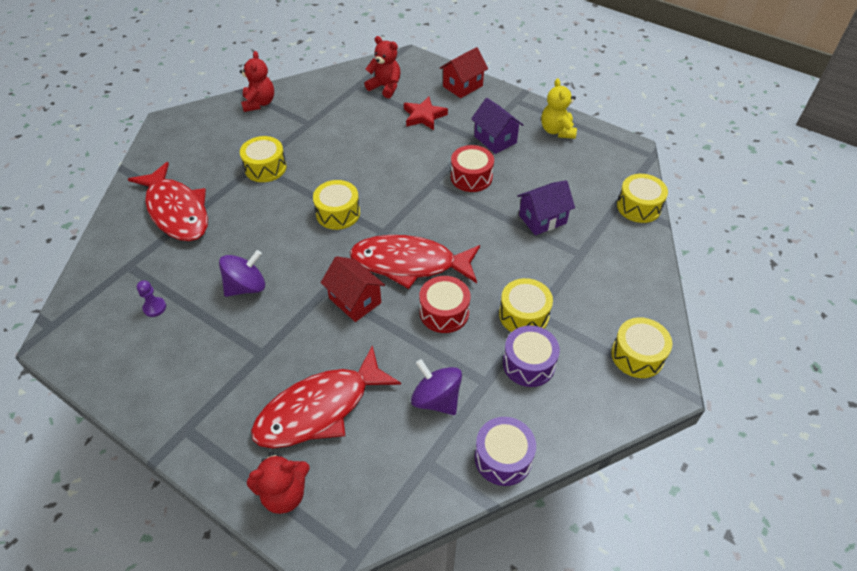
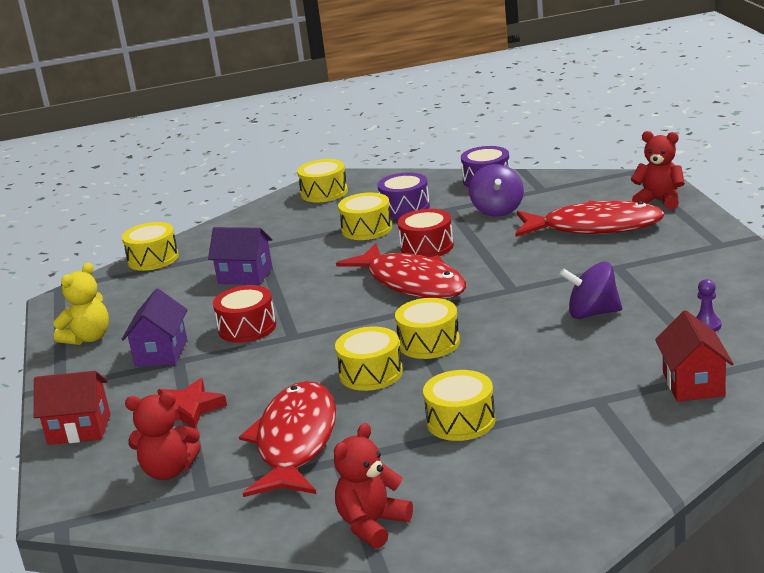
camera: 135 degrees left, 25 degrees down
red fish [128,162,208,241] -> red fish moved to [239,381,336,497]
red house [321,256,385,322] -> red house moved to [655,310,734,402]
red teddy bear [364,36,401,98] -> red teddy bear turned 75 degrees counterclockwise [125,392,201,480]
none -> yellow drum [335,327,403,391]

